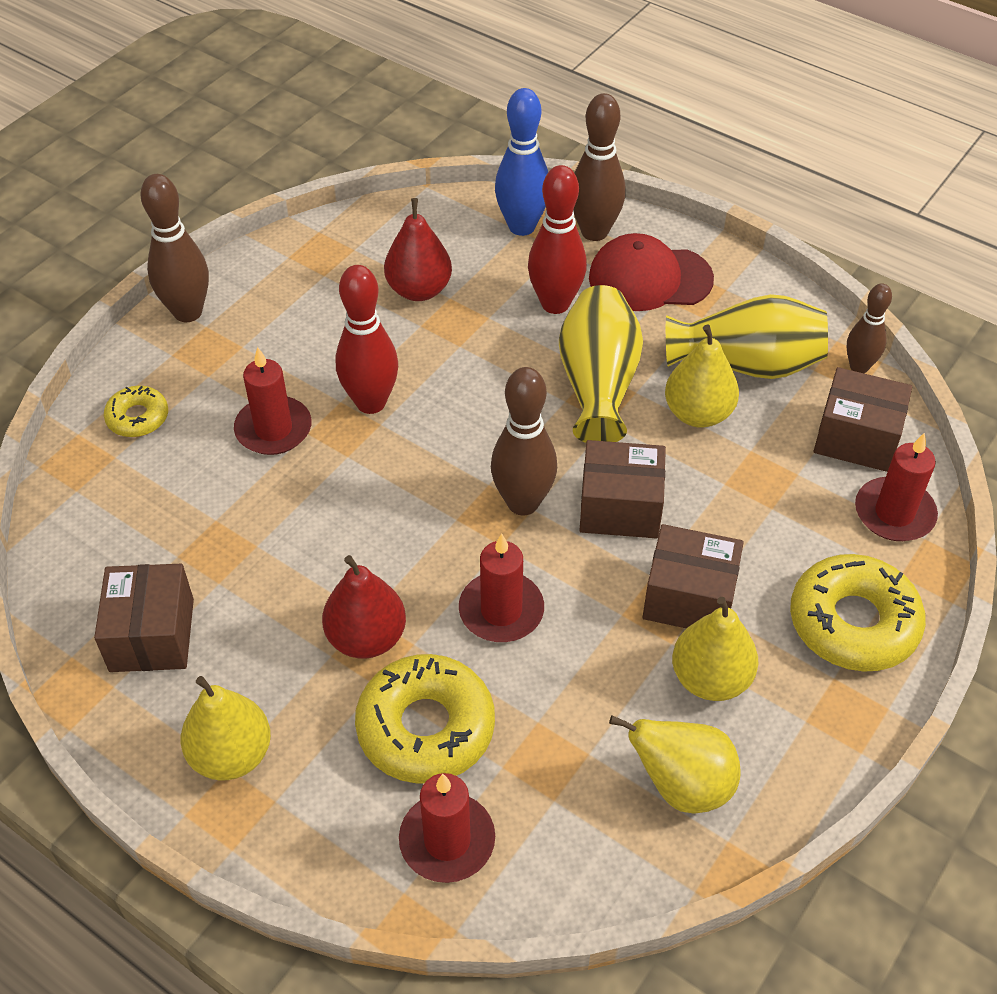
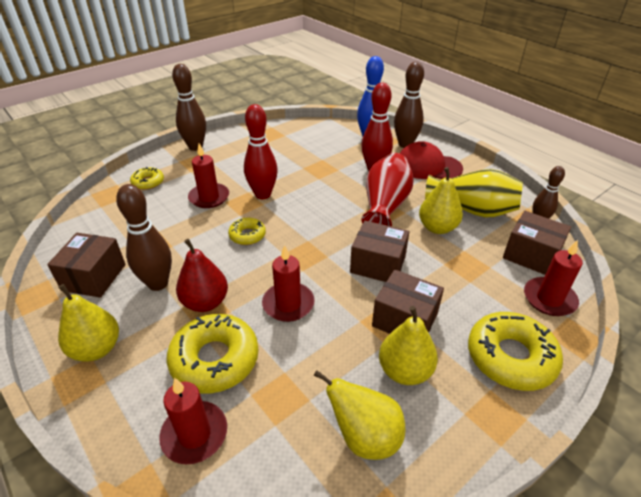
camera: 15 degrees right, 10 degrees down
red pear [384,198,452,301] -> none
brown bowling pin [491,367,557,516] -> brown bowling pin moved to [116,184,172,291]
yellow vase [559,285,643,443] -> red vase [361,153,414,227]
none -> yellow donut [228,218,266,245]

